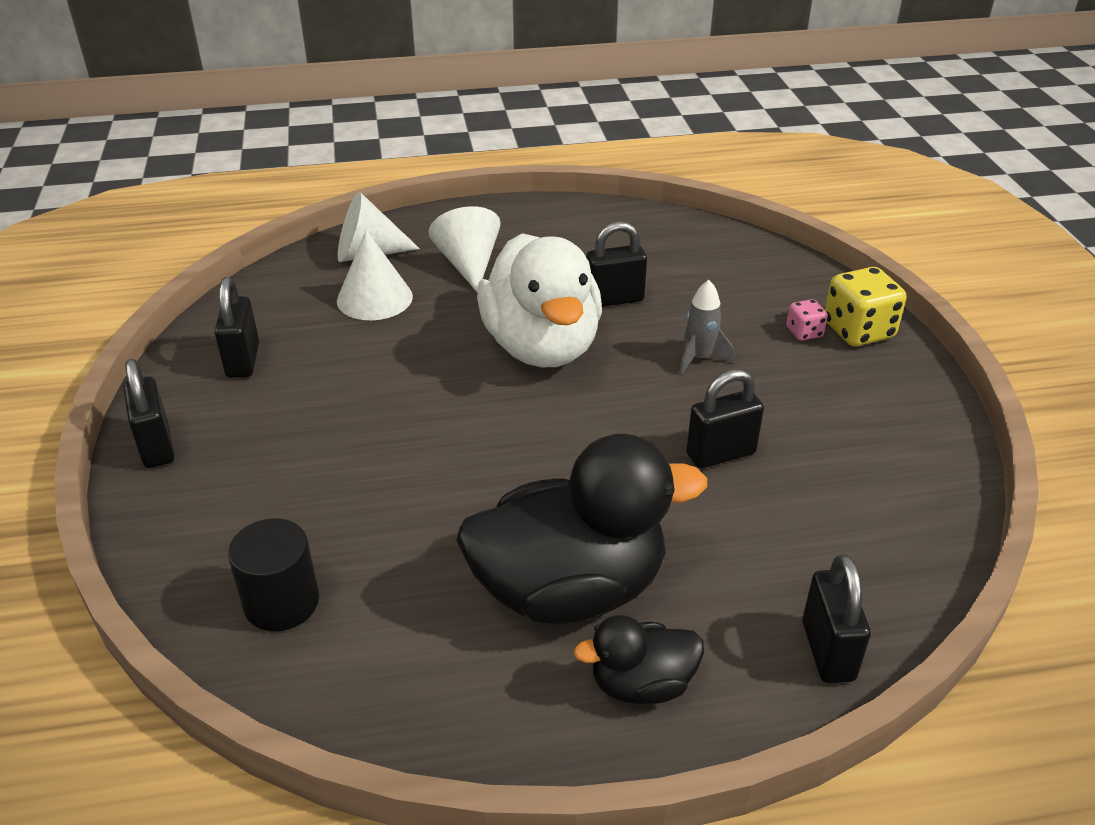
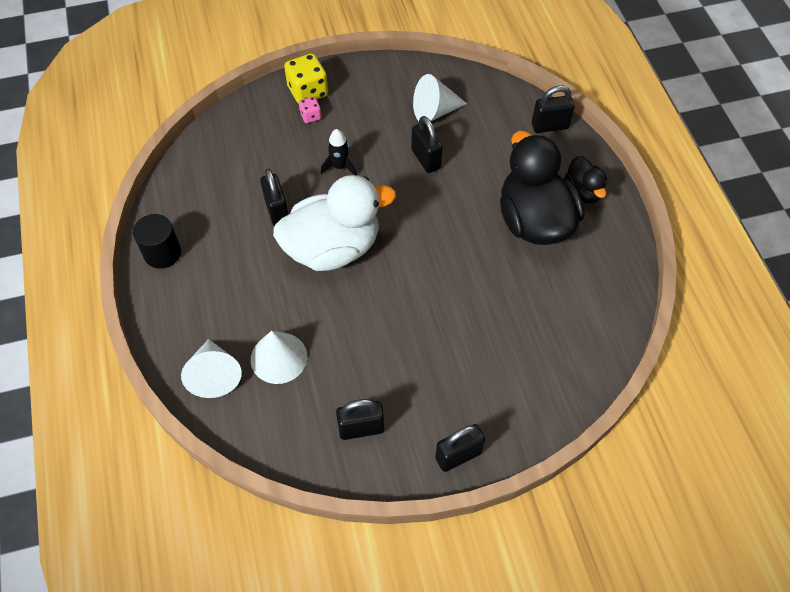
camera: 95 degrees left, 20 degrees up
black cylinder [228,518,319,631] -> black cylinder moved to [133,214,181,269]
white cone [429,206,501,293] -> white cone moved to [413,74,467,121]
grey rocket [679,280,734,375] -> black rocket [321,129,357,175]

